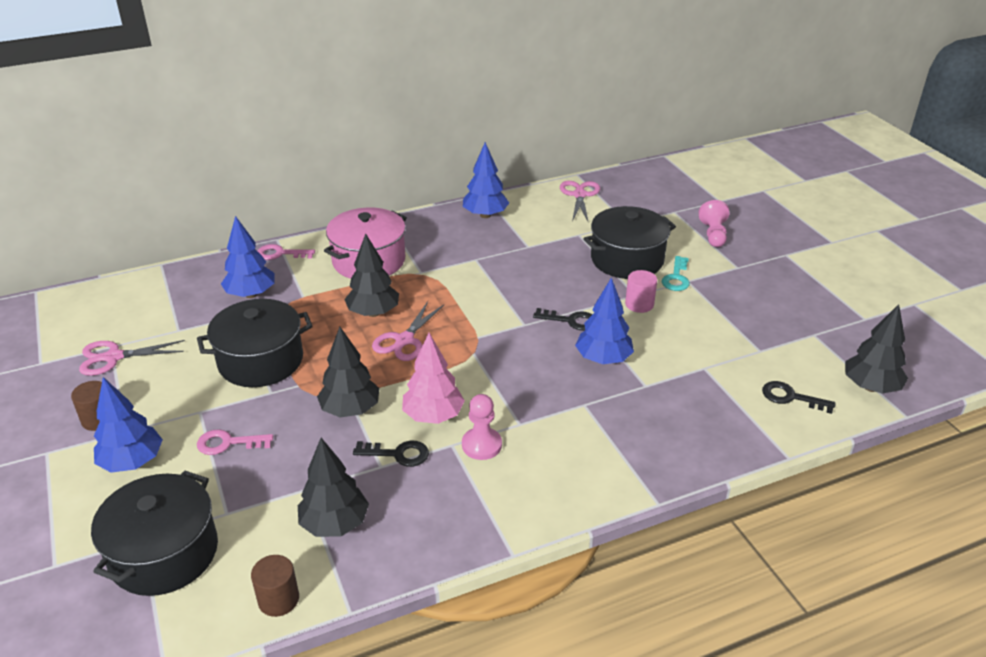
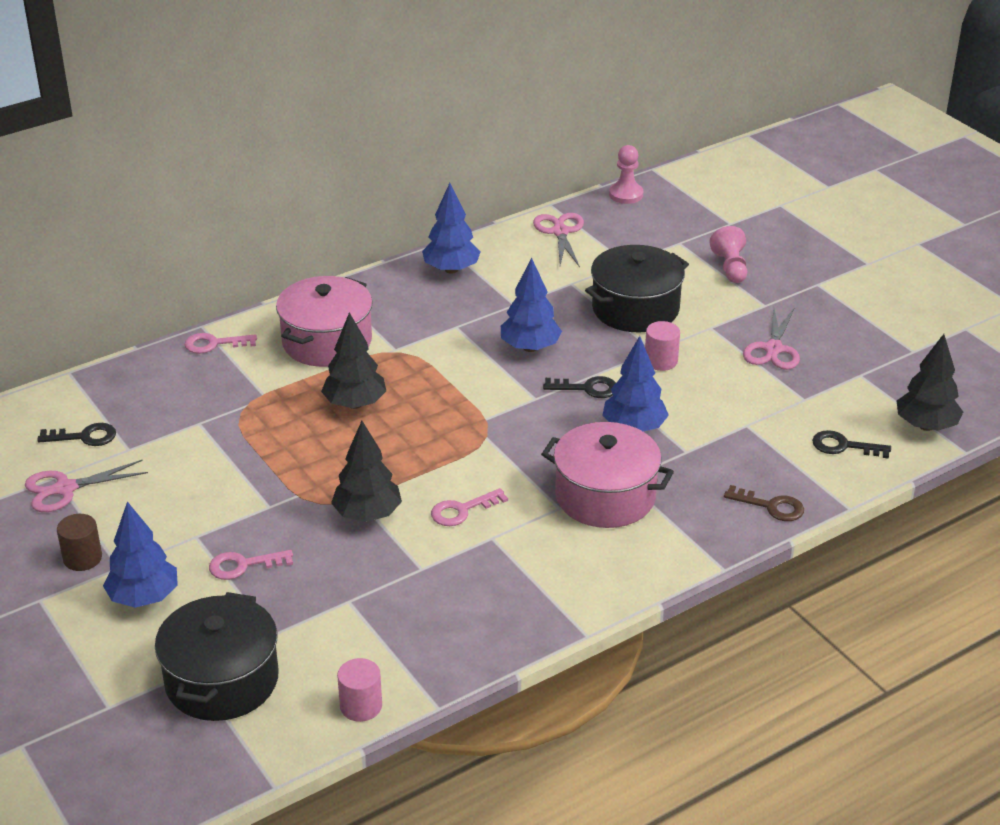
camera: 10 degrees left, 0 degrees up
black pot [197,299,313,387] -> none
blue tree [221,216,275,298] -> blue tree moved to [501,258,562,352]
brown cylinder [251,555,299,617] -> pink cylinder [337,658,382,722]
black tree [298,438,369,537] -> none
black key [353,441,429,467] -> black key moved to [37,423,116,446]
pink scissors [372,301,444,361] -> pink scissors moved to [743,307,800,370]
pink tree [402,333,465,424] -> pink key [431,488,508,526]
pink pawn [462,394,502,460] -> pink pawn moved to [609,145,643,204]
turquoise key [662,256,690,291] -> none
none -> pink pot [541,422,674,528]
none -> brown key [724,485,804,521]

